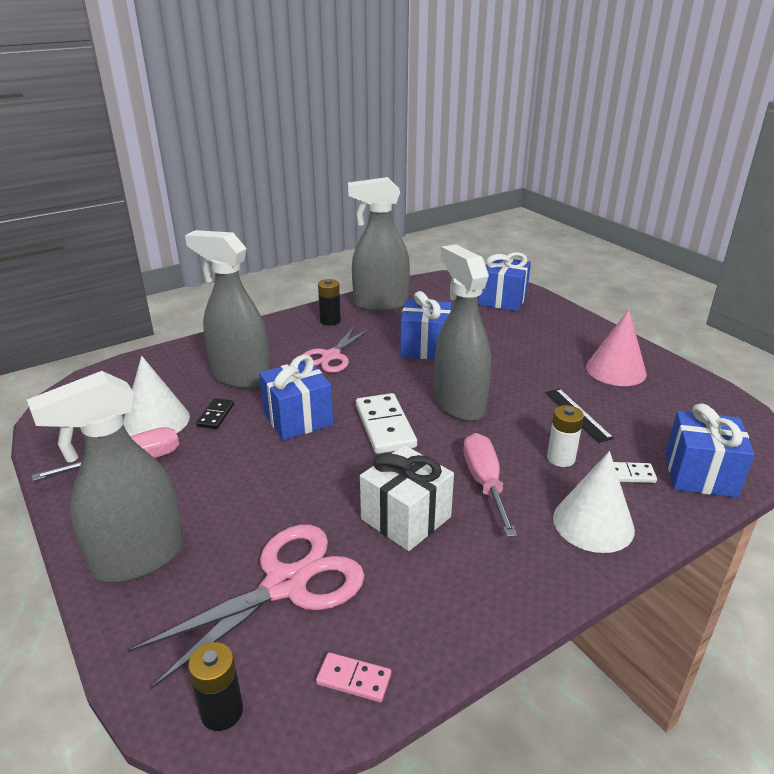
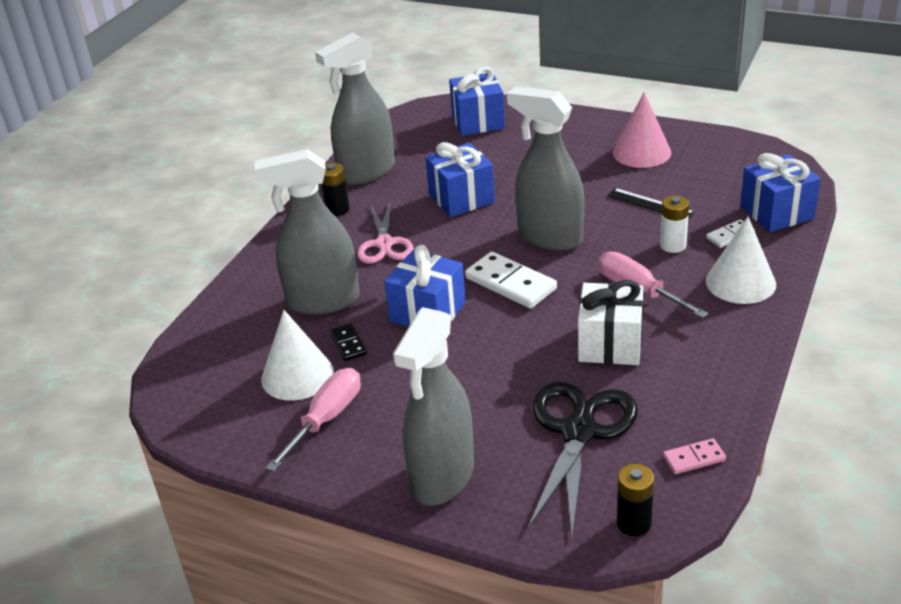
camera: 30 degrees left, 5 degrees up
pink scissors [128,525,365,689] -> black scissors [527,382,638,536]

